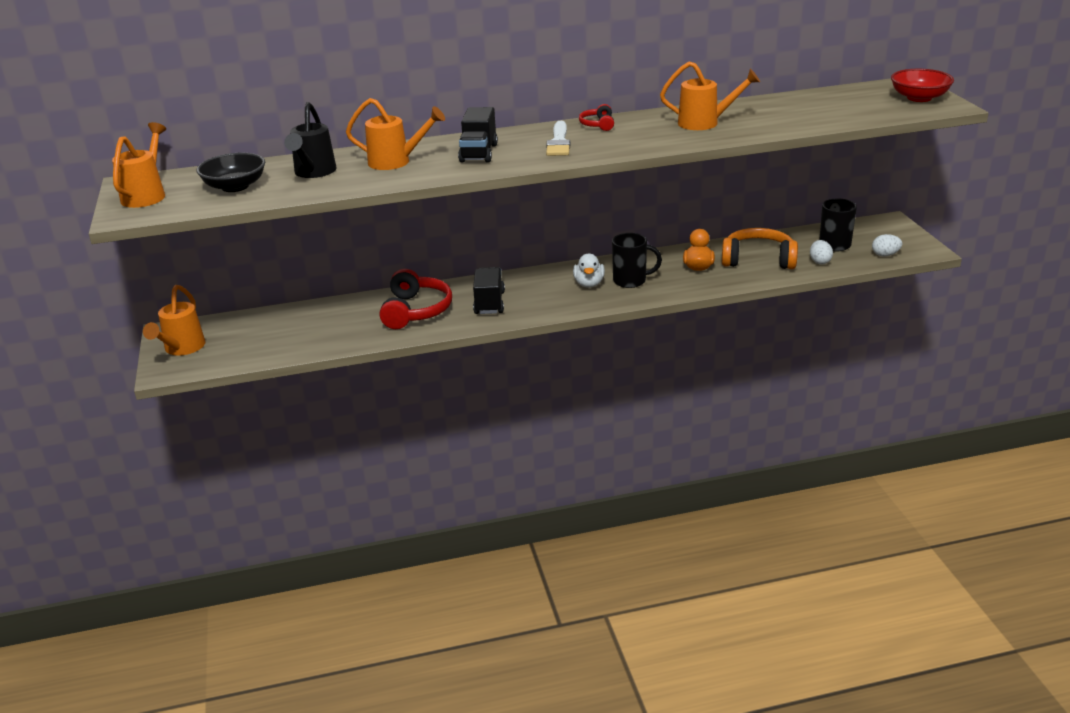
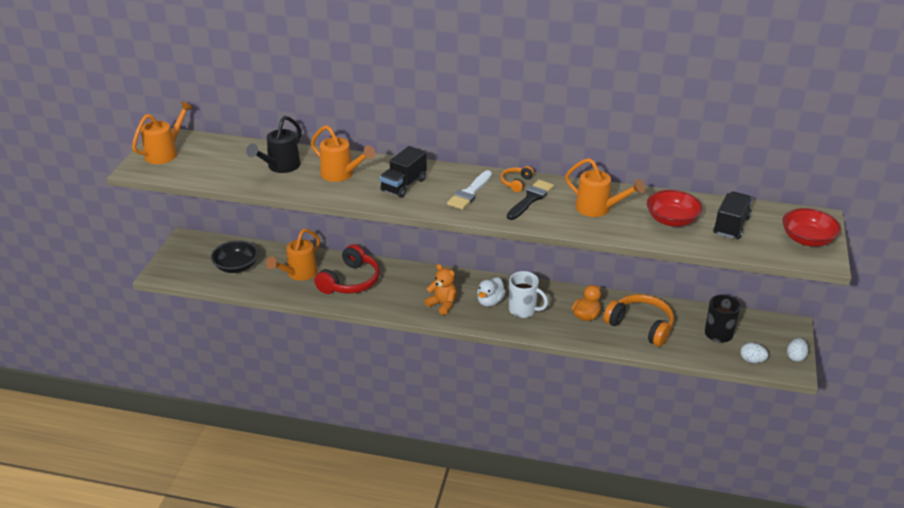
camera: 25 degrees right, 5 degrees up
orange watering can [143,285,205,356] -> orange watering can moved to [266,229,320,281]
black bowl [196,153,265,192] -> black bowl moved to [211,240,258,273]
black truck [473,267,505,314] -> black truck moved to [713,191,752,239]
red headphones [579,104,614,131] -> orange headphones [500,166,534,192]
black mug [612,233,662,288] -> white mug [509,271,548,318]
white egg [810,240,833,265] -> white egg moved to [787,338,808,362]
none -> orange teddy bear [425,264,457,315]
none -> black brush [507,180,554,220]
none -> red bowl [647,190,702,227]

